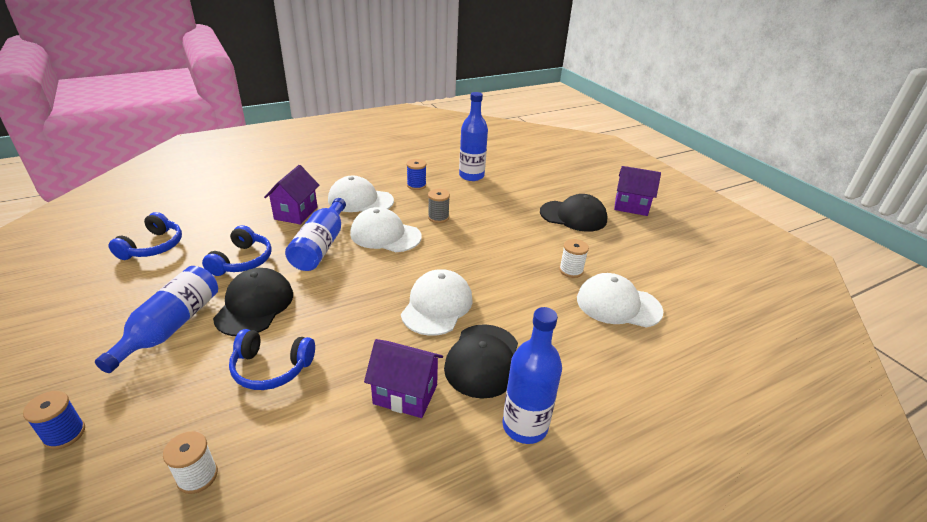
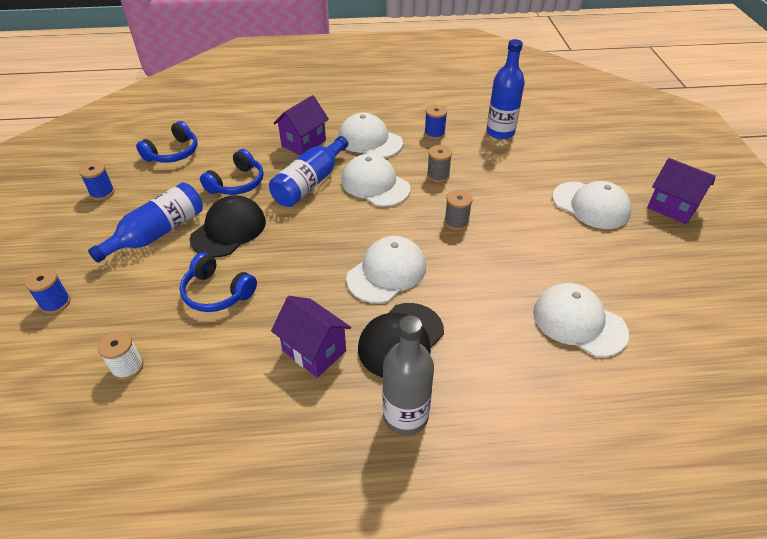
camera: 25 degrees right, 10 degrees up
blue bottle [502,307,562,444] -> grey bottle [383,315,434,436]
black cap [540,194,607,232] -> white cap [552,181,631,229]
white spool [559,239,589,278] -> none
none -> blue spool [79,162,115,200]
none -> grey spool [444,190,473,230]

